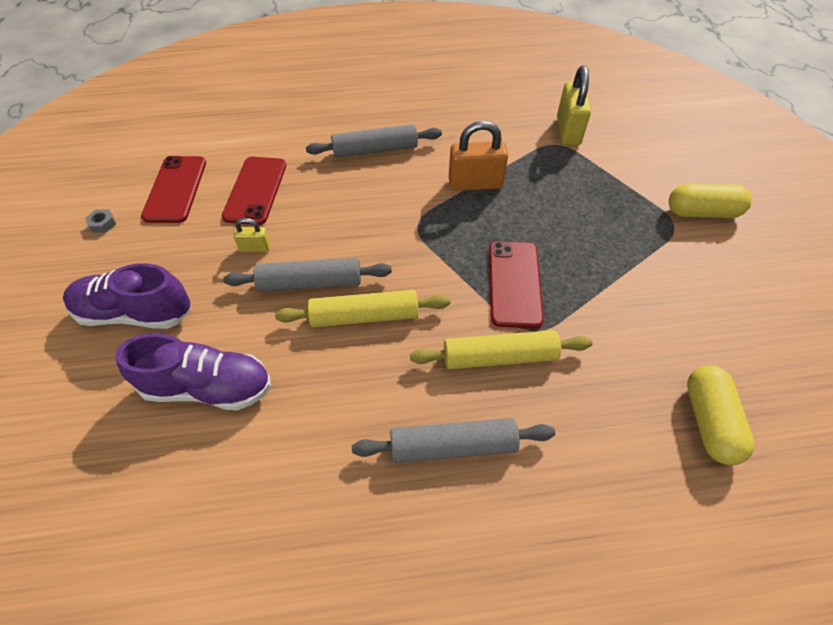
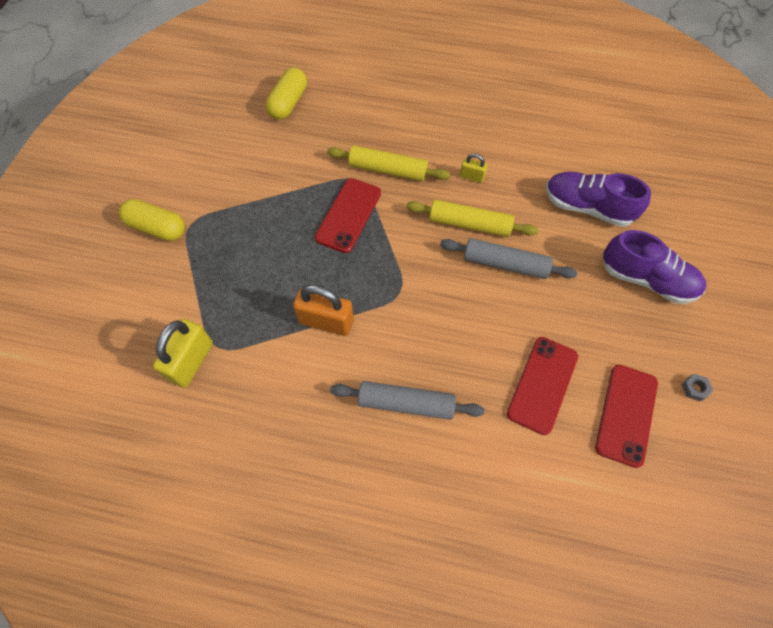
camera: 160 degrees left, 10 degrees up
yellow padlock [233,218,270,252] -> yellow padlock moved to [460,153,488,183]
grey rolling pin [352,418,555,463] -> none

